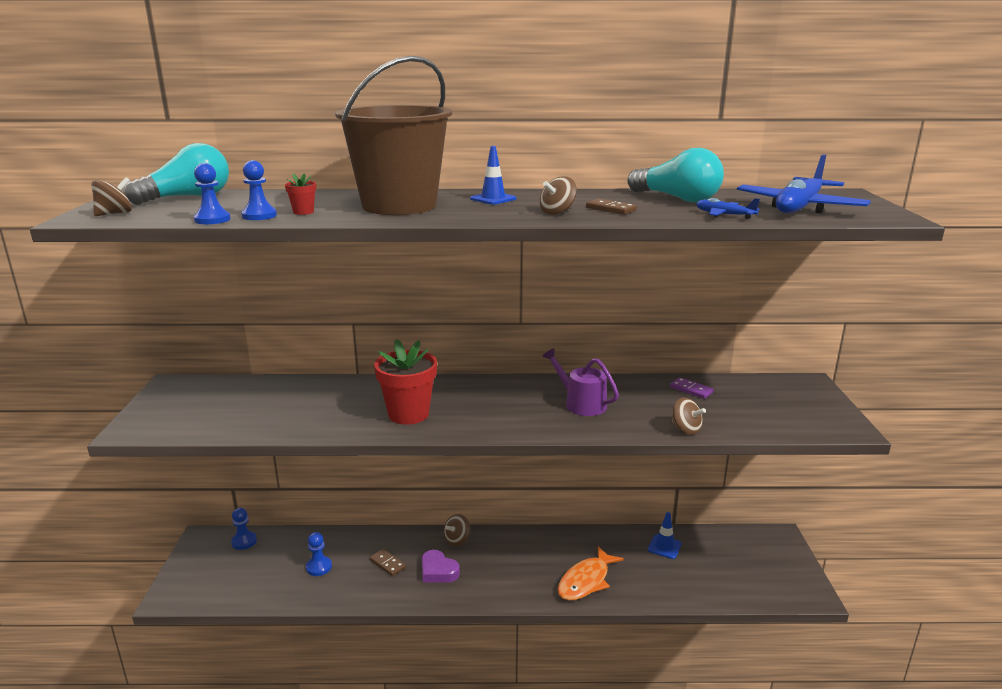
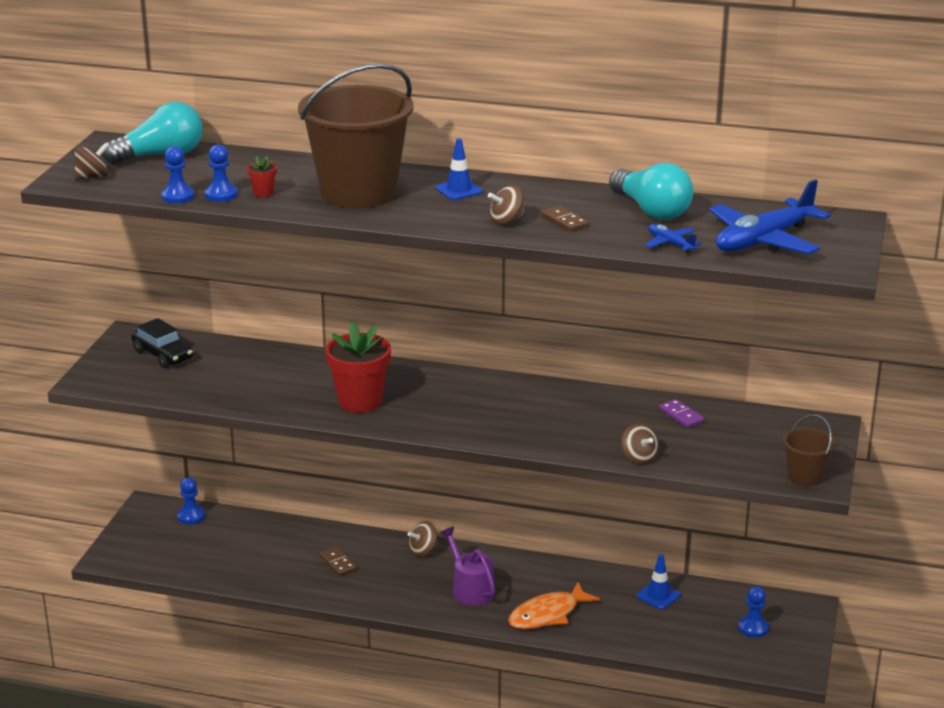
camera: 15 degrees right, 5 degrees up
blue pawn [306,532,332,576] -> blue pawn moved to [738,586,769,638]
purple heart [422,550,460,583] -> none
purple watering can [542,348,619,416] -> purple watering can moved to [440,527,495,606]
none -> black car [131,318,193,368]
none -> brown bucket [783,414,836,487]

